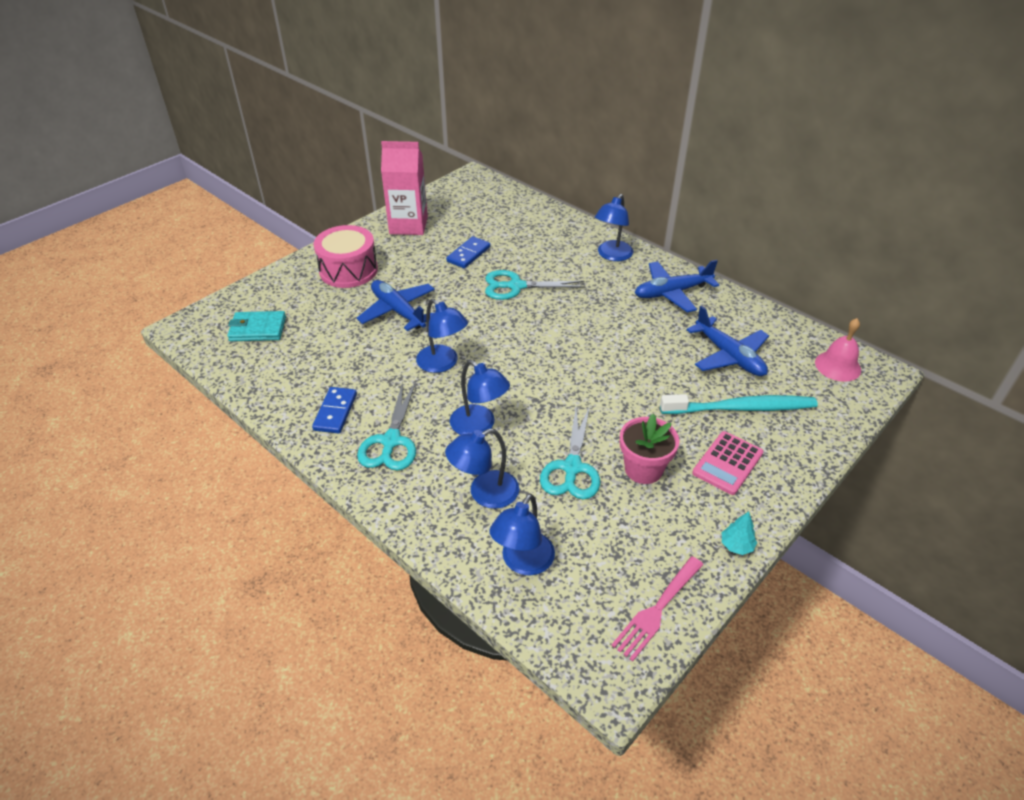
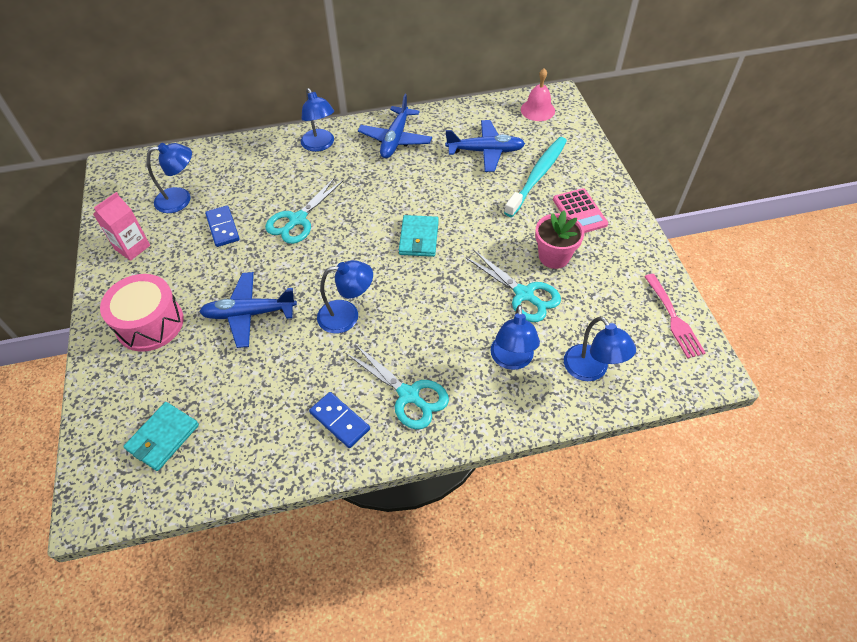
camera: 55 degrees left, 10 degrees up
pink carton [381,141,428,235] -> pink carton [93,192,150,261], size x0.66
blue lamp [450,360,510,435] -> blue lamp moved to [147,143,192,213]
turquoise tree [722,512,757,555] -> none
none -> turquoise wallet [399,215,439,257]

